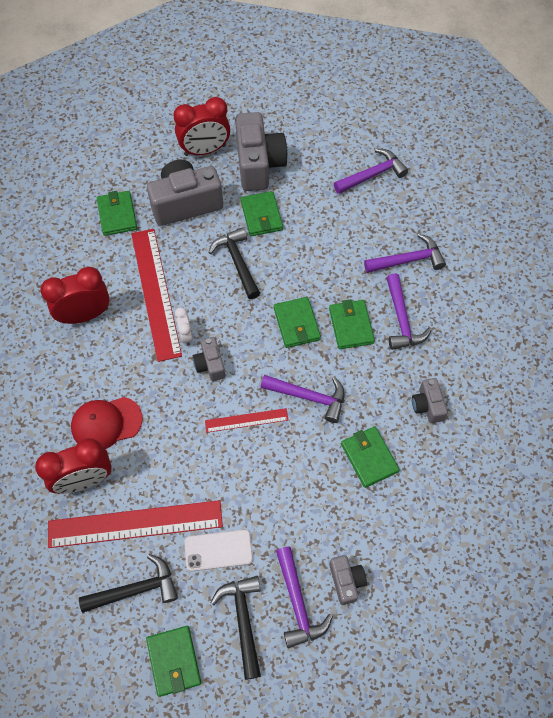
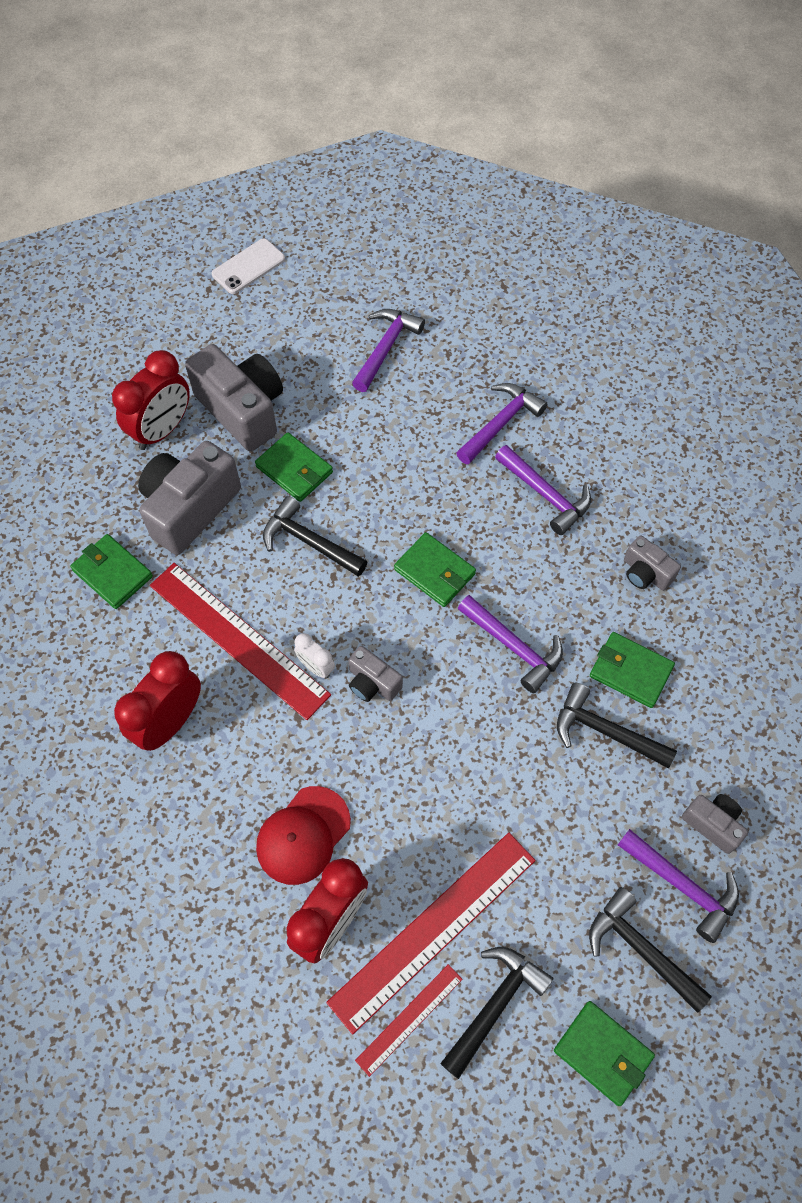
camera: 35 degrees left, 0 degrees up
white phone [184,529,253,571] -> white phone moved to [212,238,285,294]
red ruler [205,408,289,433] -> red ruler moved to [355,964,463,1077]
purple hammer [261,375,344,423] -> purple hammer turned 60 degrees clockwise [458,595,563,693]
green wallet [329,299,375,349] -> none
none -> black hammer [557,682,677,768]

